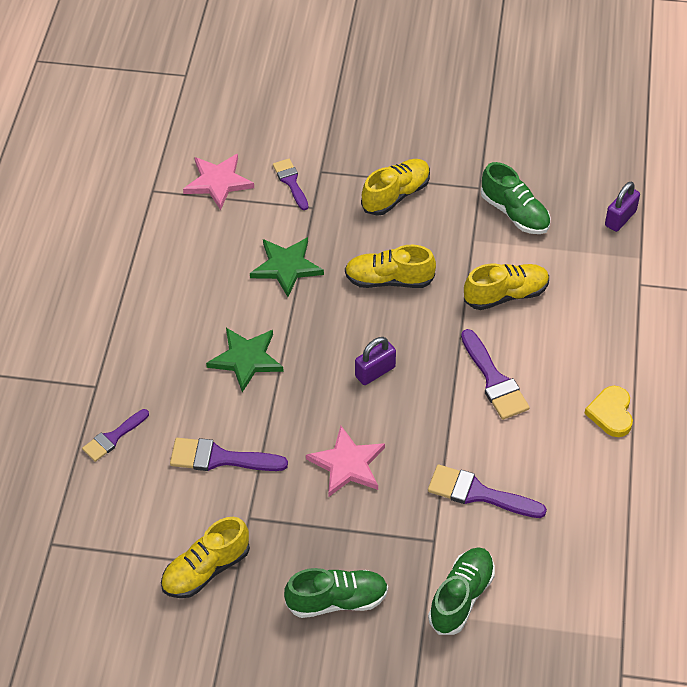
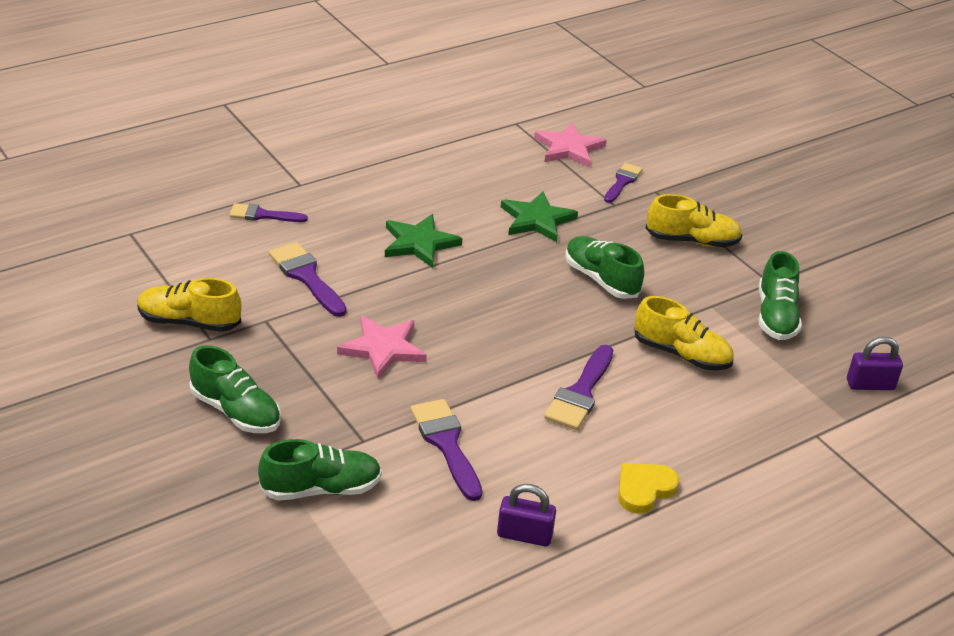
camera: 45 degrees right, 15 degrees down
yellow shoe [345,245,436,288] -> green shoe [565,236,644,299]
purple padlock [355,337,396,385] -> purple padlock moved to [497,484,556,547]

